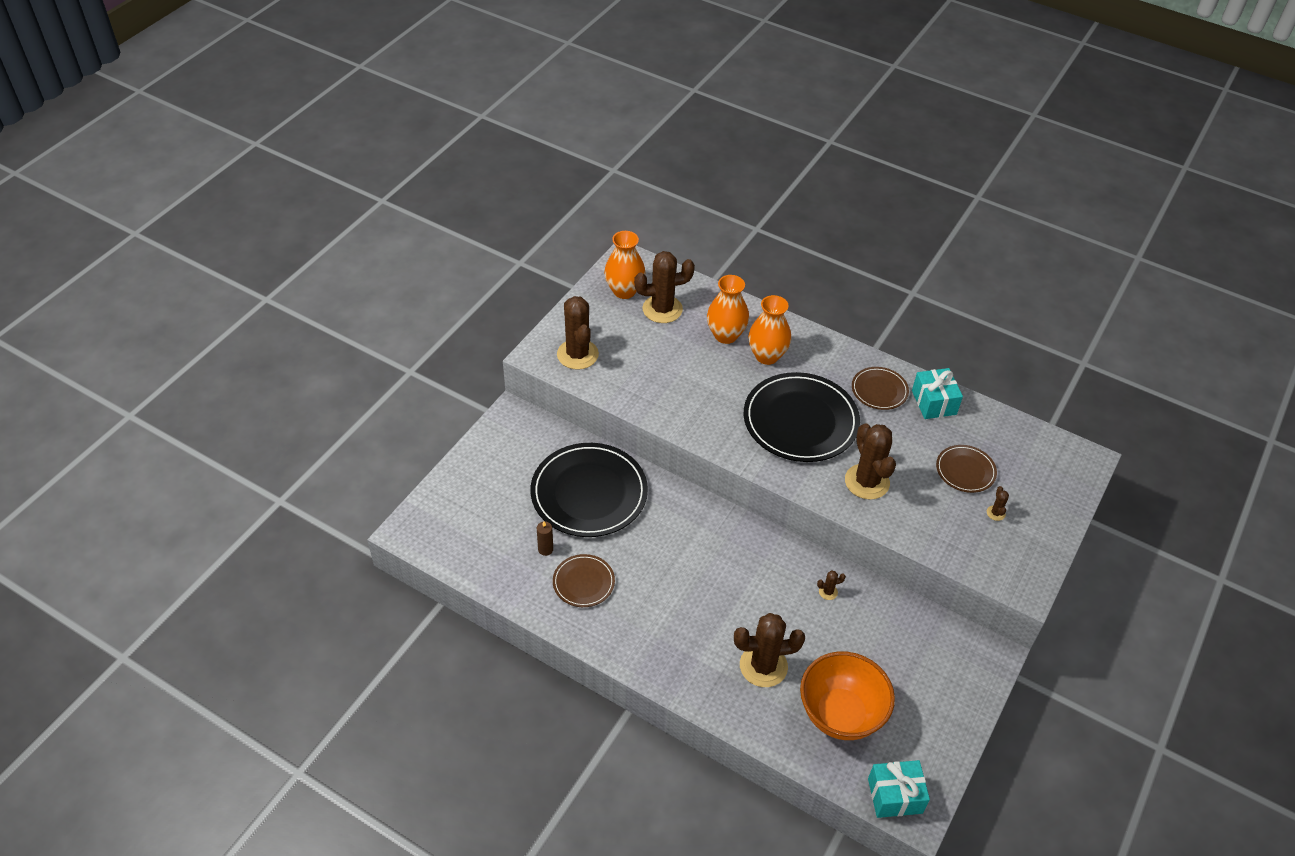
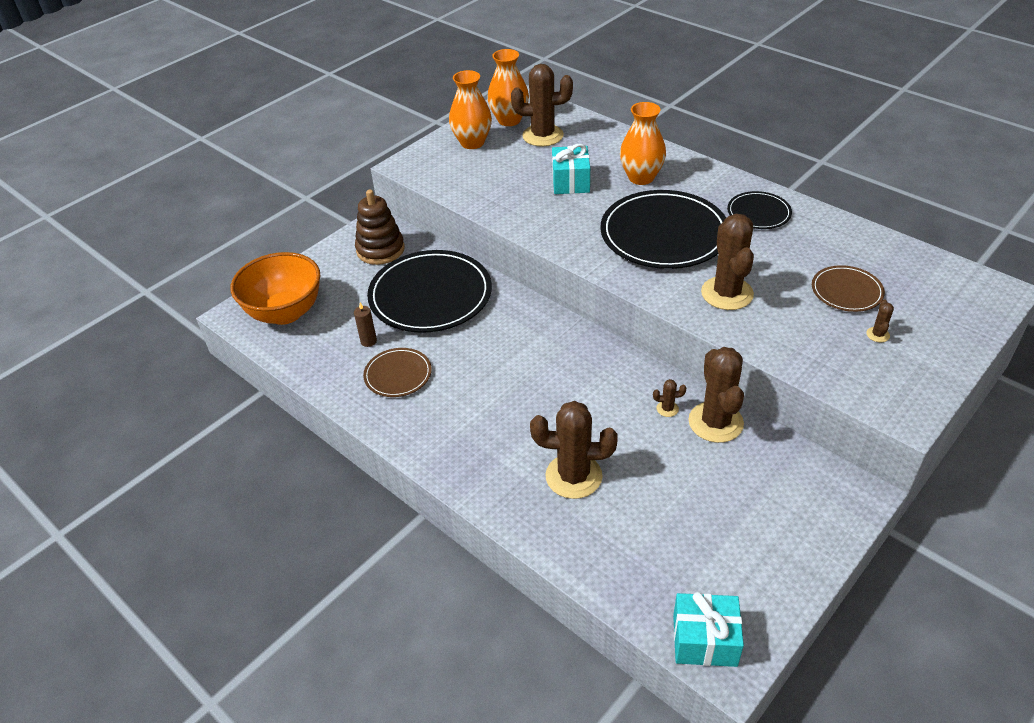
camera: 15 degrees right, 5 degrees down
brown cactus [557,296,599,370] -> brown cactus moved to [688,347,744,443]
orange vase [707,275,749,344] -> orange vase moved to [449,70,492,149]
orange bowl [800,651,895,740] -> orange bowl moved to [231,252,320,325]
brown plate [852,367,909,410] -> black plate [727,191,792,229]
turquoise gift [912,368,963,419] -> turquoise gift moved to [552,144,590,194]
none -> brown stacking toy [355,190,405,265]

